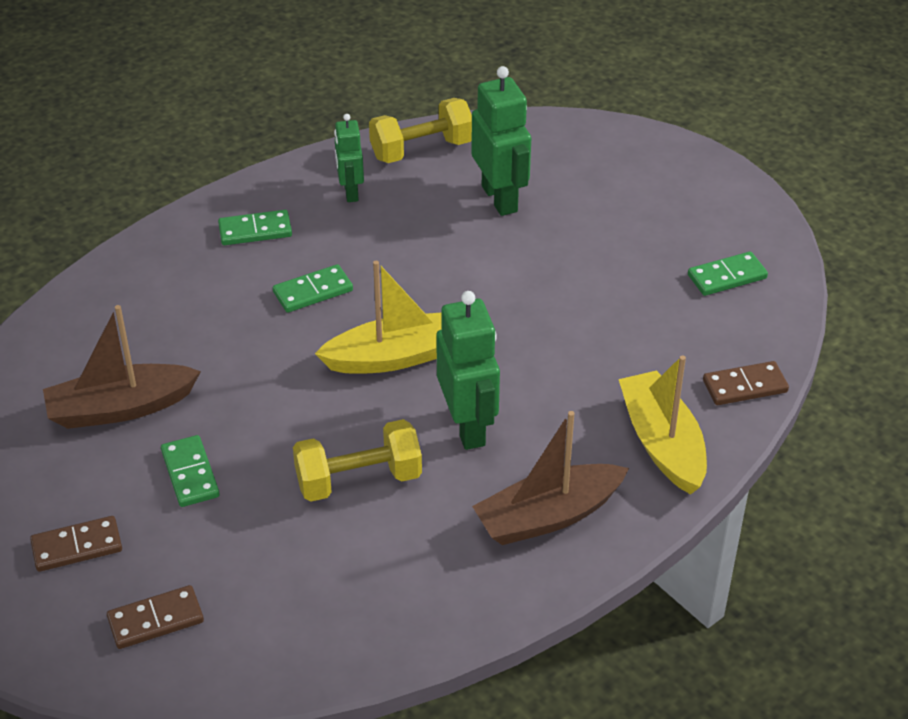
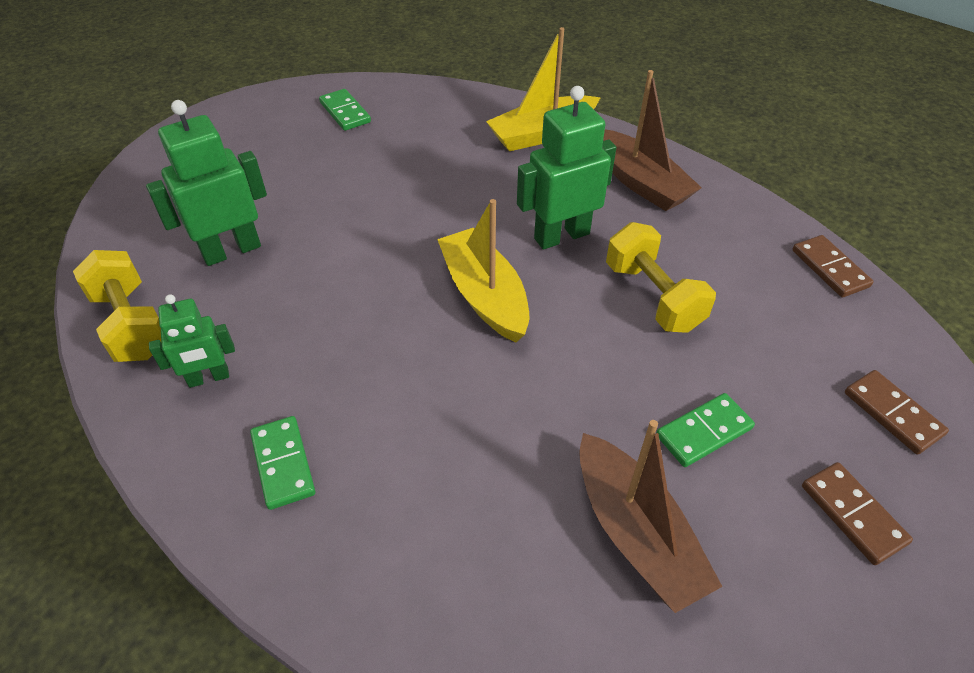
camera: 100 degrees left, 5 degrees up
green domino [273,264,353,313] -> none
brown domino [703,361,789,405] -> brown domino moved to [792,235,873,298]

